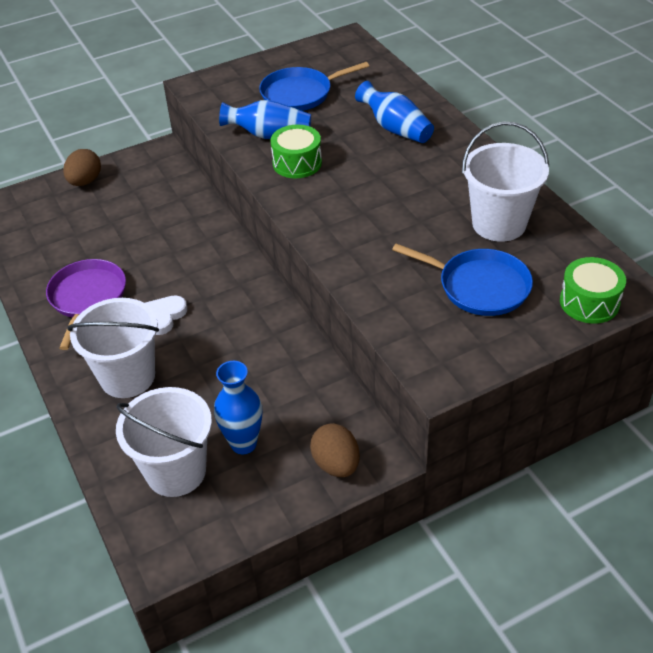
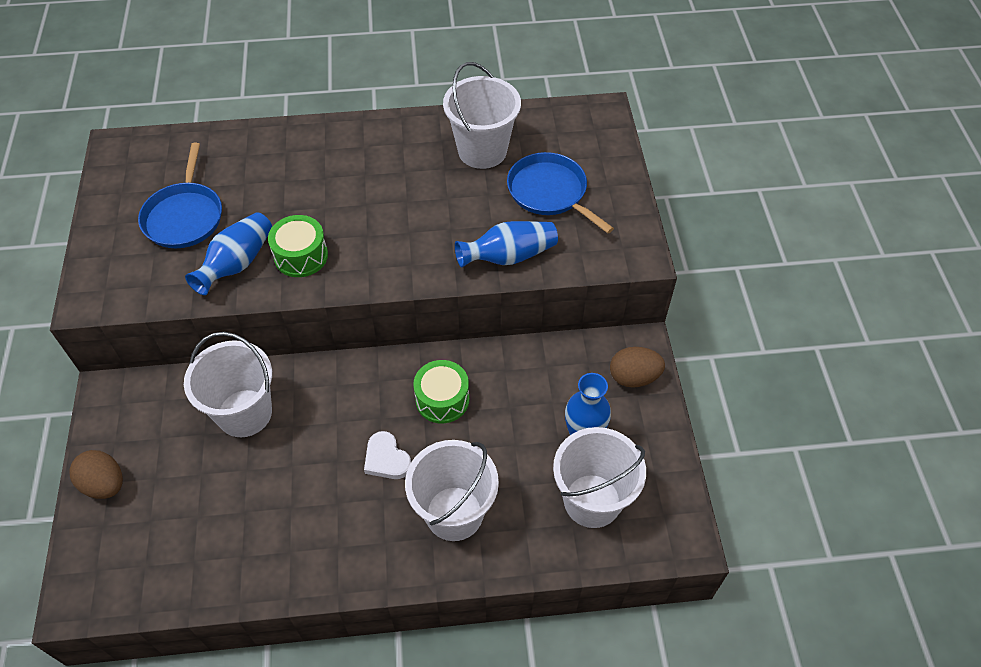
camera: 70 degrees left, 10 degrees up
purple pan [46,259,126,350] -> none
blue vase [355,81,434,143] -> blue vase moved to [455,221,558,268]
blue pan [392,244,533,316] -> blue pan turned 90 degrees counterclockwise [507,152,614,233]
green drum [560,257,626,324] -> green drum moved to [413,360,469,423]
none -> white bucket [184,332,272,437]

